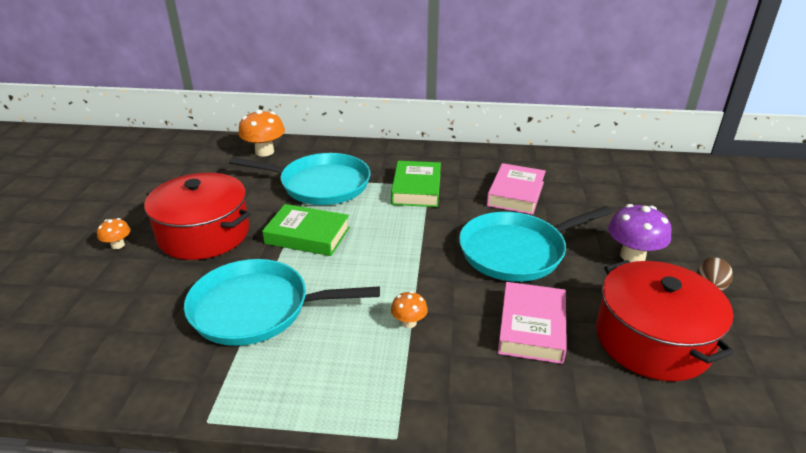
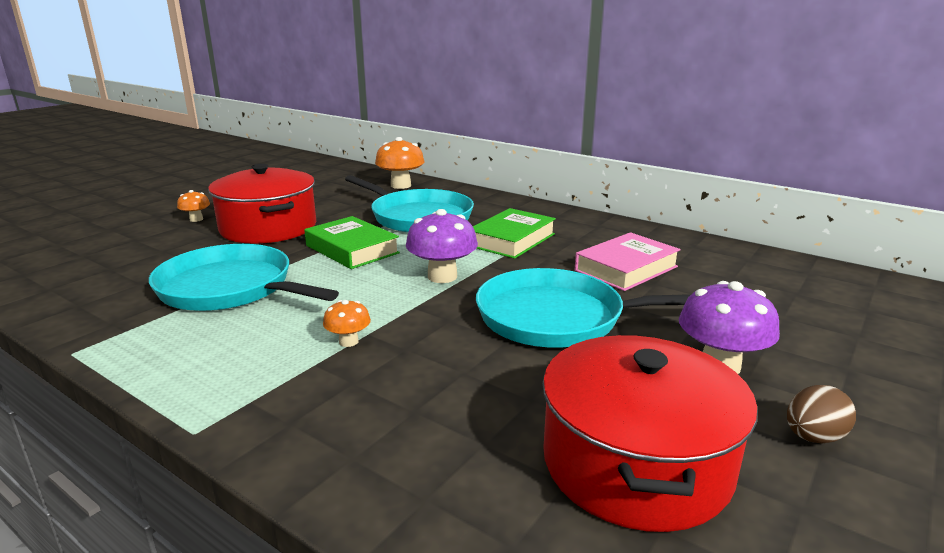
camera: 30 degrees right, 10 degrees down
pink book [498,282,567,364] -> none
none -> purple mushroom [406,209,478,283]

